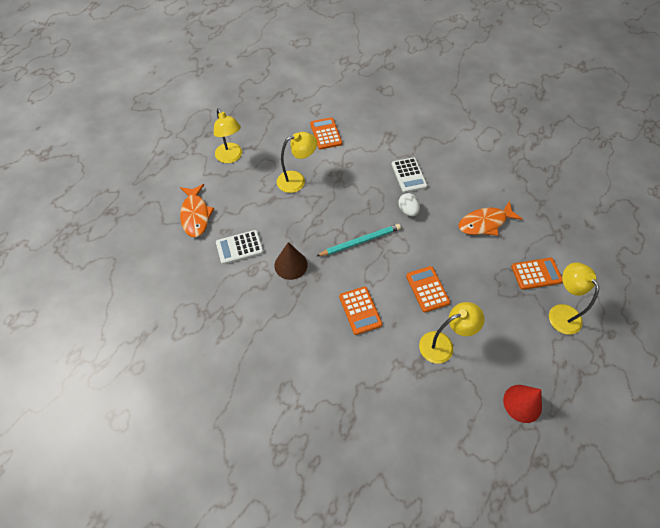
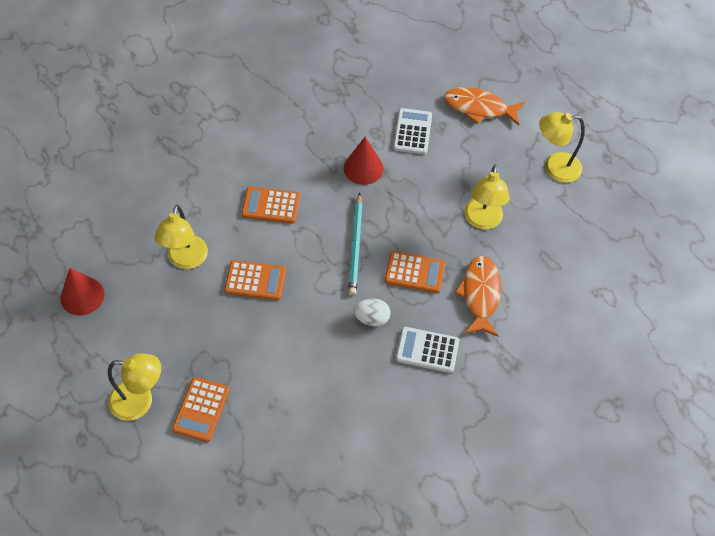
camera: 115 degrees right, 0 degrees up
brown cone [275,242,308,280] -> red cone [344,137,384,185]
orange calculator [310,117,342,149] -> orange calculator moved to [385,251,445,293]
orange fish [458,201,522,236] -> orange fish moved to [455,256,501,337]

